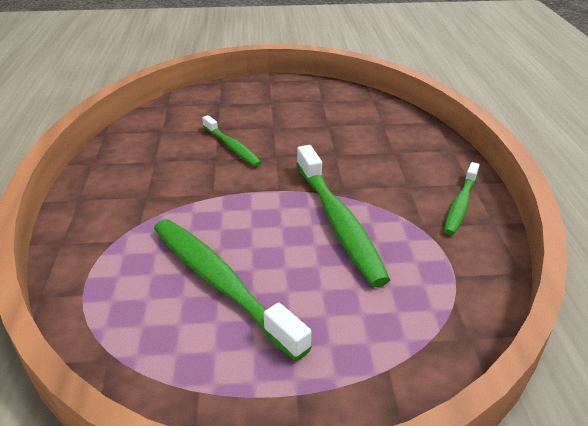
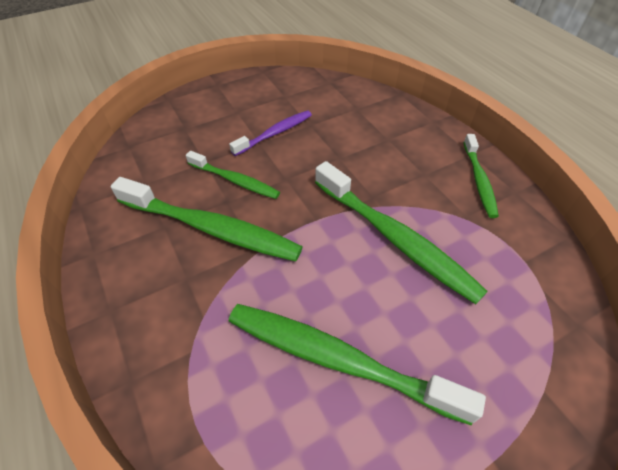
camera: 25 degrees left, 15 degrees up
none -> green toothbrush [111,177,303,261]
none -> purple toothbrush [229,110,312,156]

